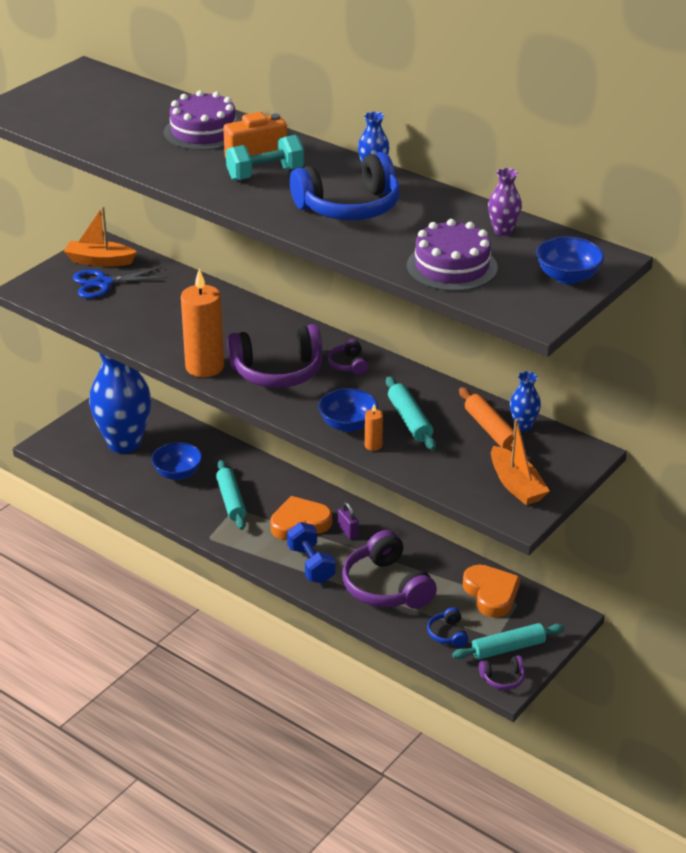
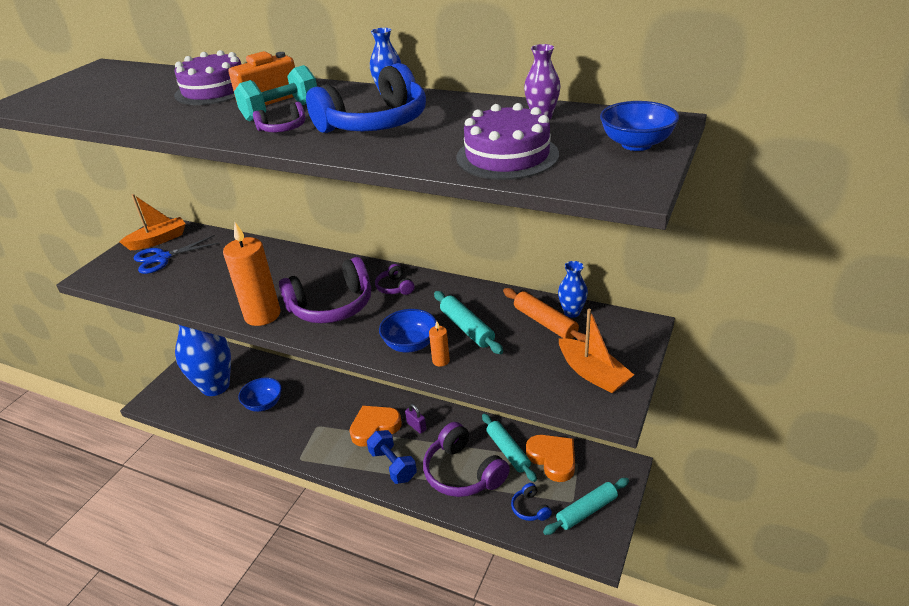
camera: 10 degrees left, 0 degrees up
orange boat [64,206,137,267] -> orange boat turned 150 degrees clockwise [120,194,186,250]
turquoise rolling pin [216,460,246,530] -> turquoise rolling pin moved to [482,414,537,482]
purple headphones [479,655,525,690] -> purple headphones moved to [253,102,305,132]

